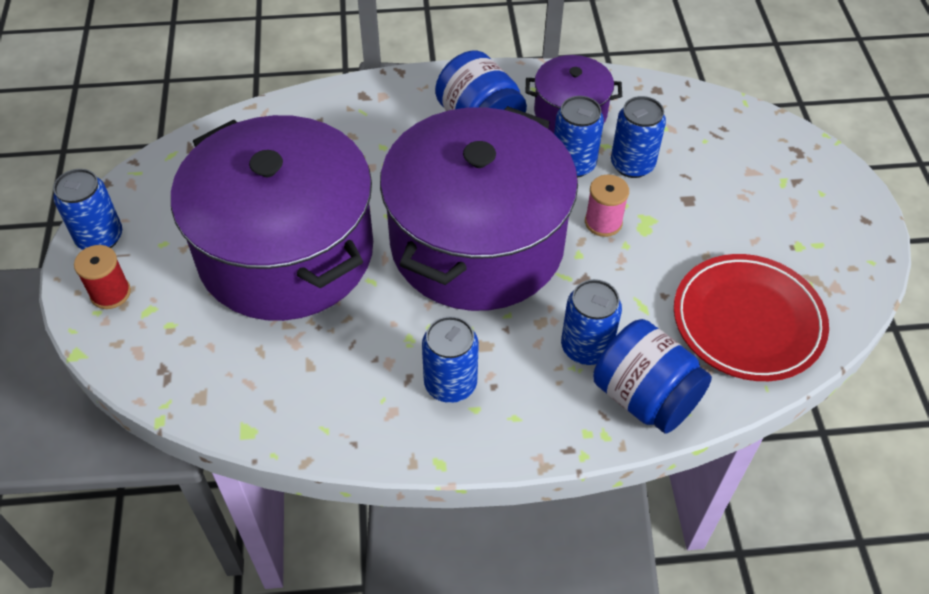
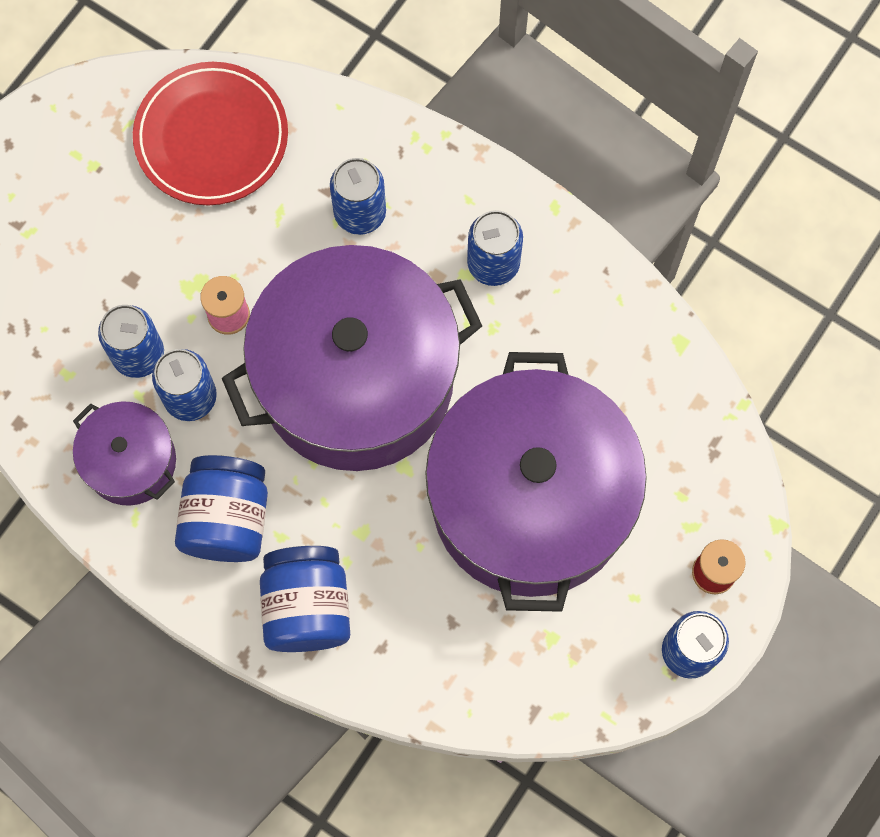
camera: 140 degrees left, 20 degrees up
blue jar [593,319,712,434] -> blue jar moved to [260,546,350,652]

